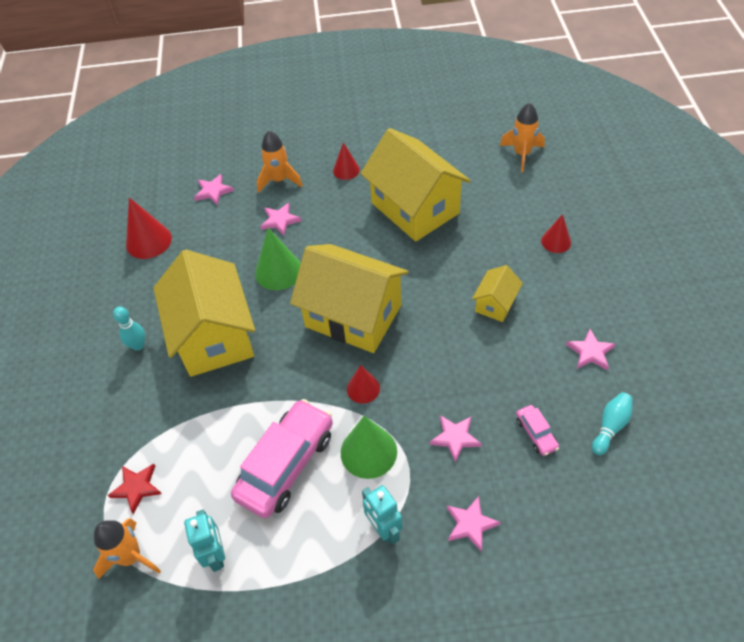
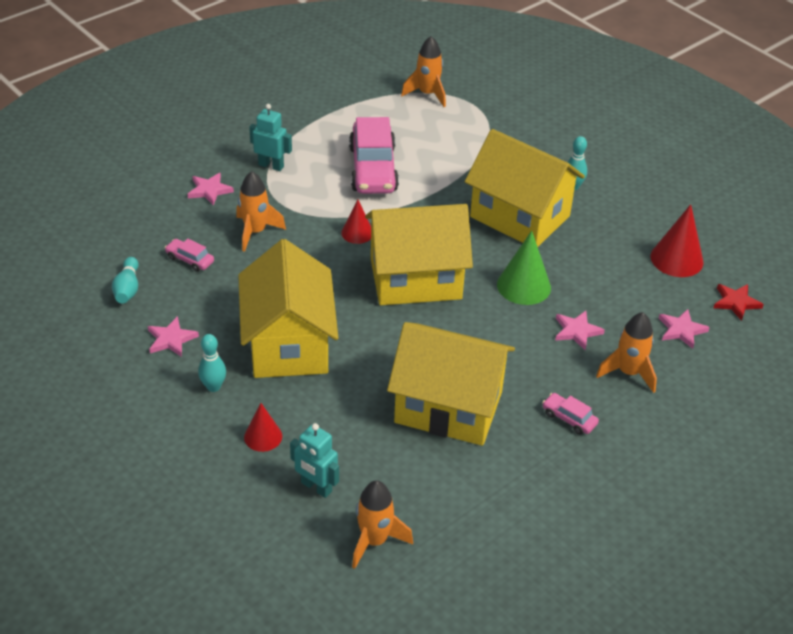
camera: 140 degrees right, 10 degrees down
red star [108,464,162,514] -> red star moved to [713,284,764,321]
turquoise robot [184,510,225,572] -> turquoise robot moved to [290,423,339,498]
red cone [333,142,360,180] -> pink car [542,393,599,435]
green cone [341,416,397,479] -> none
pink star [429,415,482,463] -> orange rocket [236,171,286,252]
yellow house [472,265,523,322] -> yellow house [238,239,338,378], size x2.17
none -> turquoise bowling pin [198,334,226,392]

